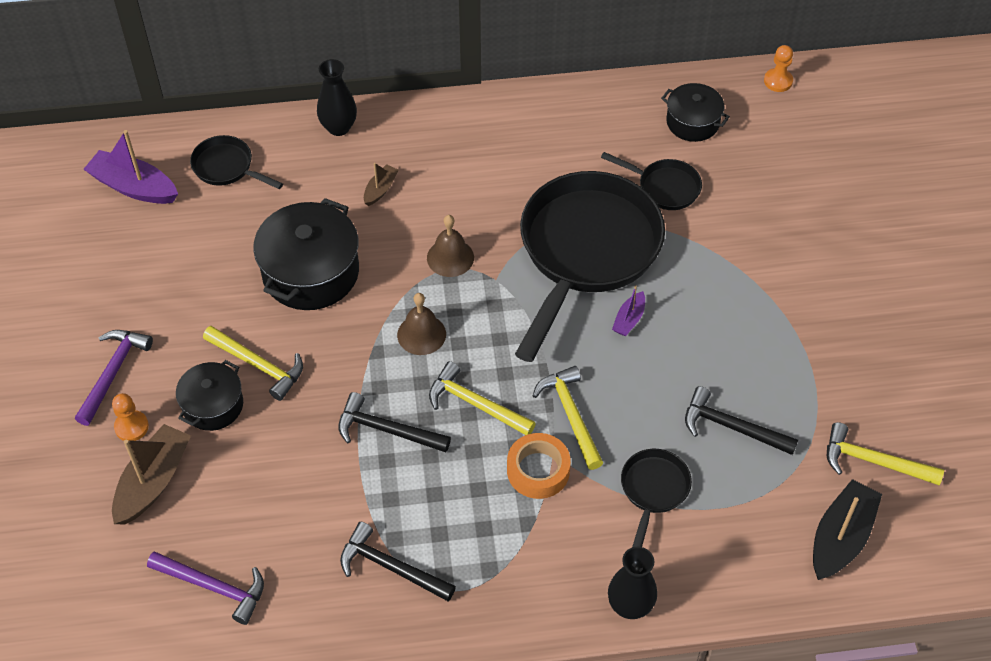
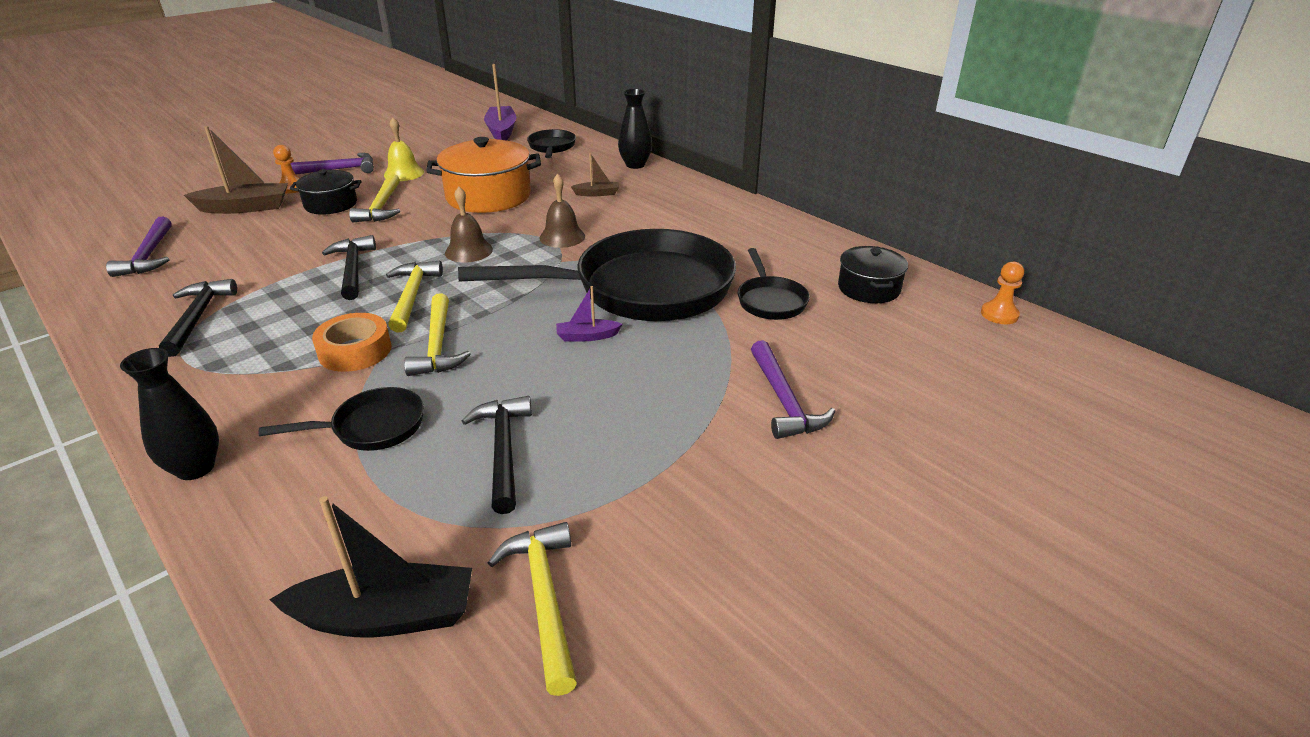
camera: 55 degrees right, 20 degrees down
black pot [253,198,359,310] -> orange pot [426,137,541,213]
yellow hammer [533,366,603,470] -> yellow hammer turned 135 degrees clockwise [404,293,471,376]
none -> yellow bell [384,117,424,181]
none -> purple hammer [751,340,835,439]

